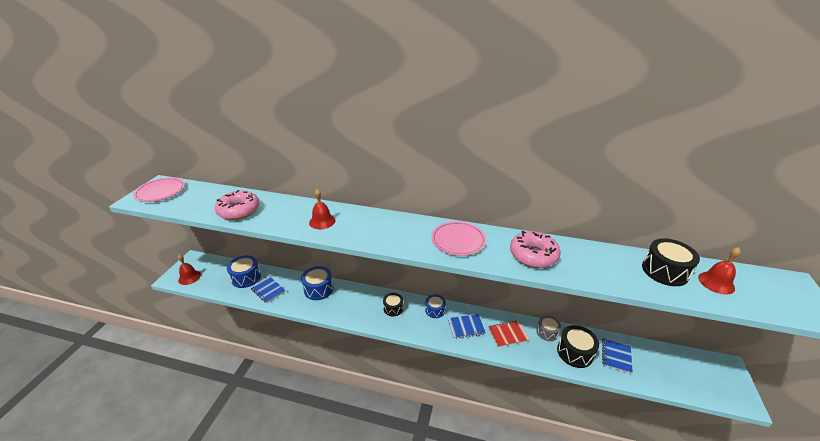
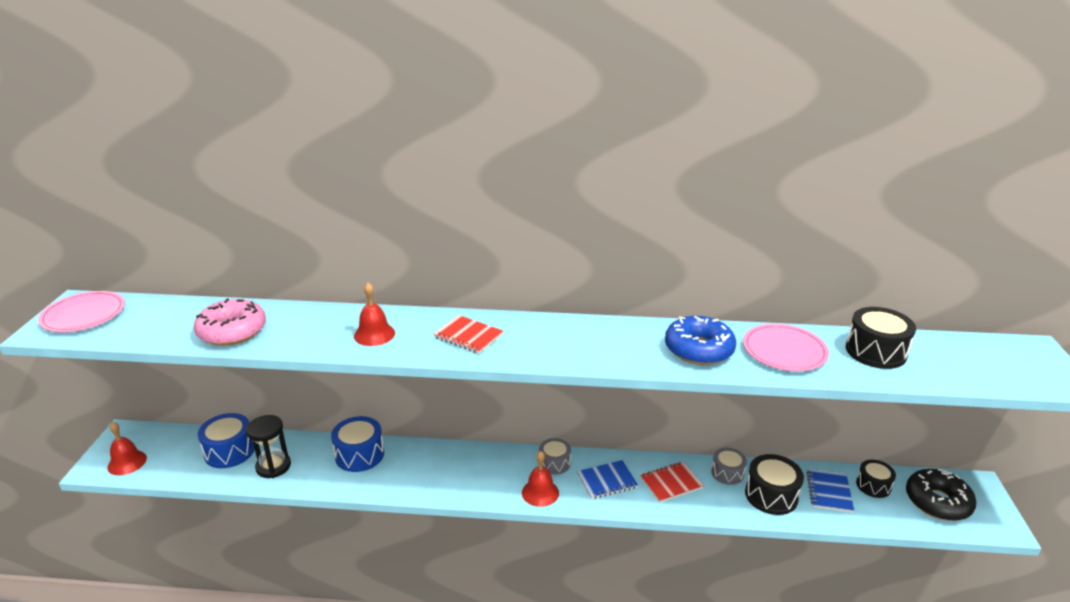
camera: 10 degrees left, 5 degrees down
blue notebook [250,276,286,303] -> black hourglass [246,415,291,478]
black drum [383,293,403,316] -> black drum moved to [856,460,896,498]
blue drum [425,295,446,318] -> grey drum [539,438,571,475]
pink plate [431,221,486,256] -> pink plate moved to [743,324,829,371]
pink donut [510,231,561,268] -> blue donut [665,316,736,365]
red bell [698,247,741,294] -> red bell moved to [522,451,559,507]
none -> red notebook [434,315,503,354]
none -> black donut [906,469,976,521]

